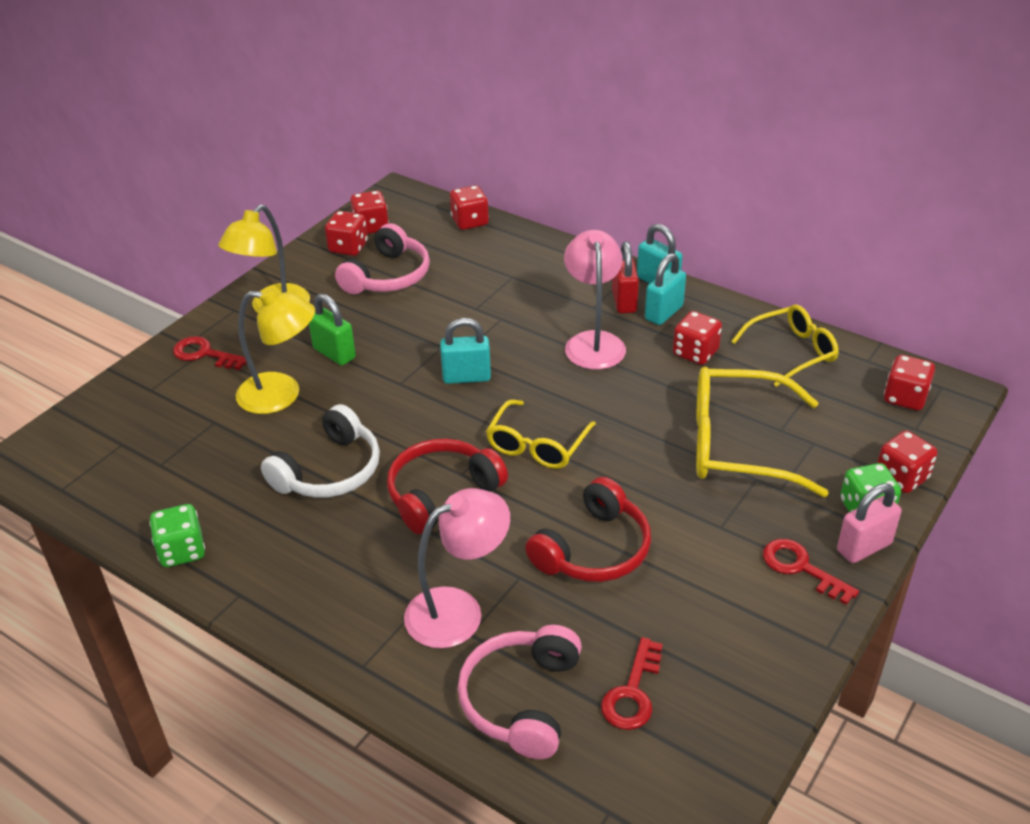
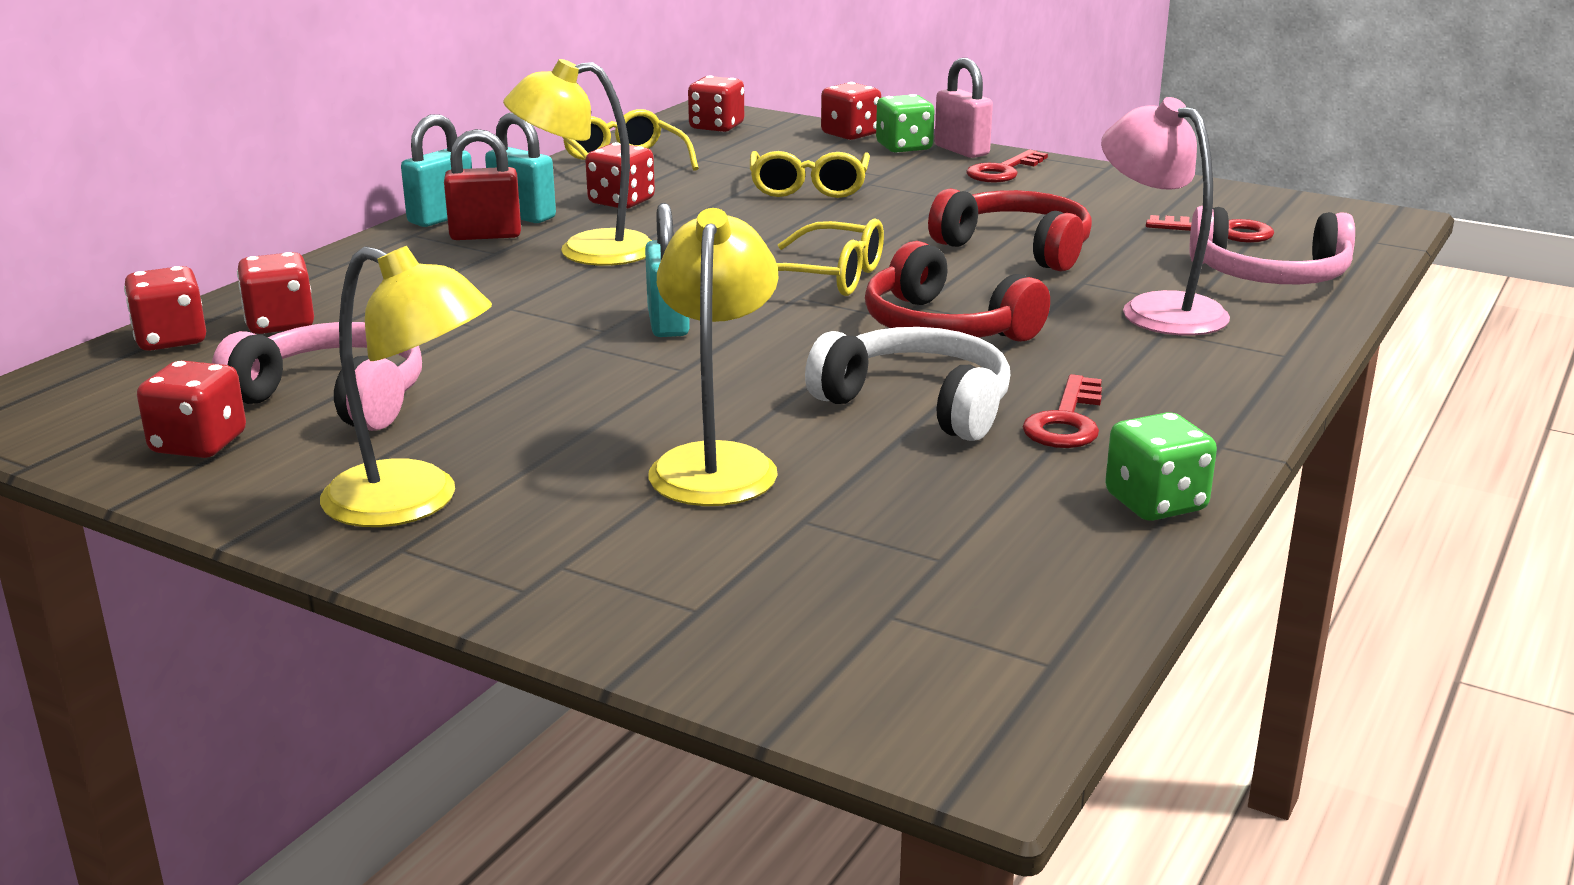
camera: 95 degrees left, 15 degrees down
red key [173,336,247,370] -> red key moved to [1023,374,1102,448]
green padlock [309,294,356,365] -> none
red dice [350,191,389,234] -> red dice moved to [237,252,314,334]
pink lamp [564,230,626,370] -> yellow lamp [503,59,652,266]
yellow glasses [696,367,829,497] -> yellow glasses [750,151,870,198], size x0.63

